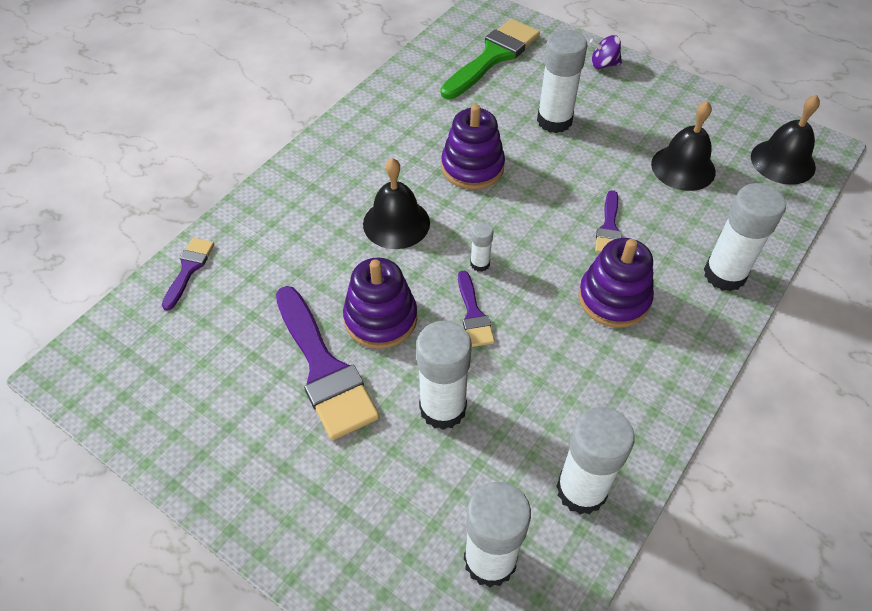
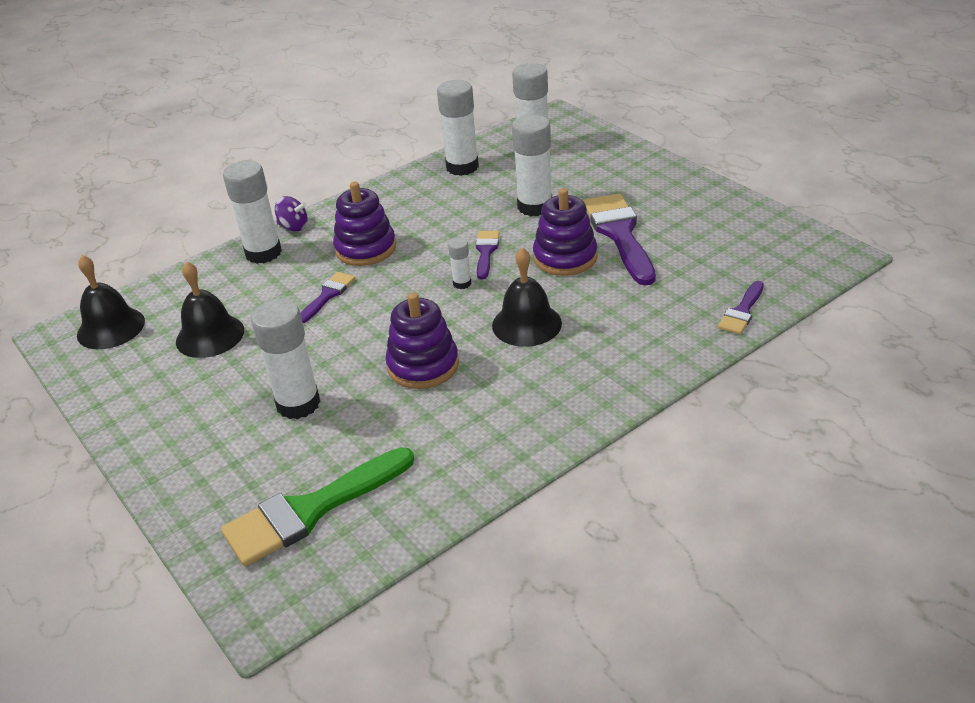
camera: 160 degrees left, 15 degrees down
purple spinning top [590,35,622,69] -> purple spinning top moved to [275,196,308,232]

